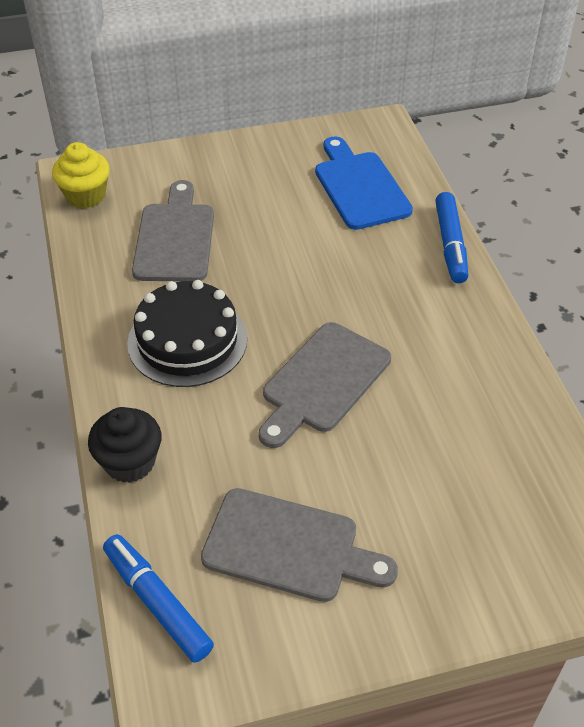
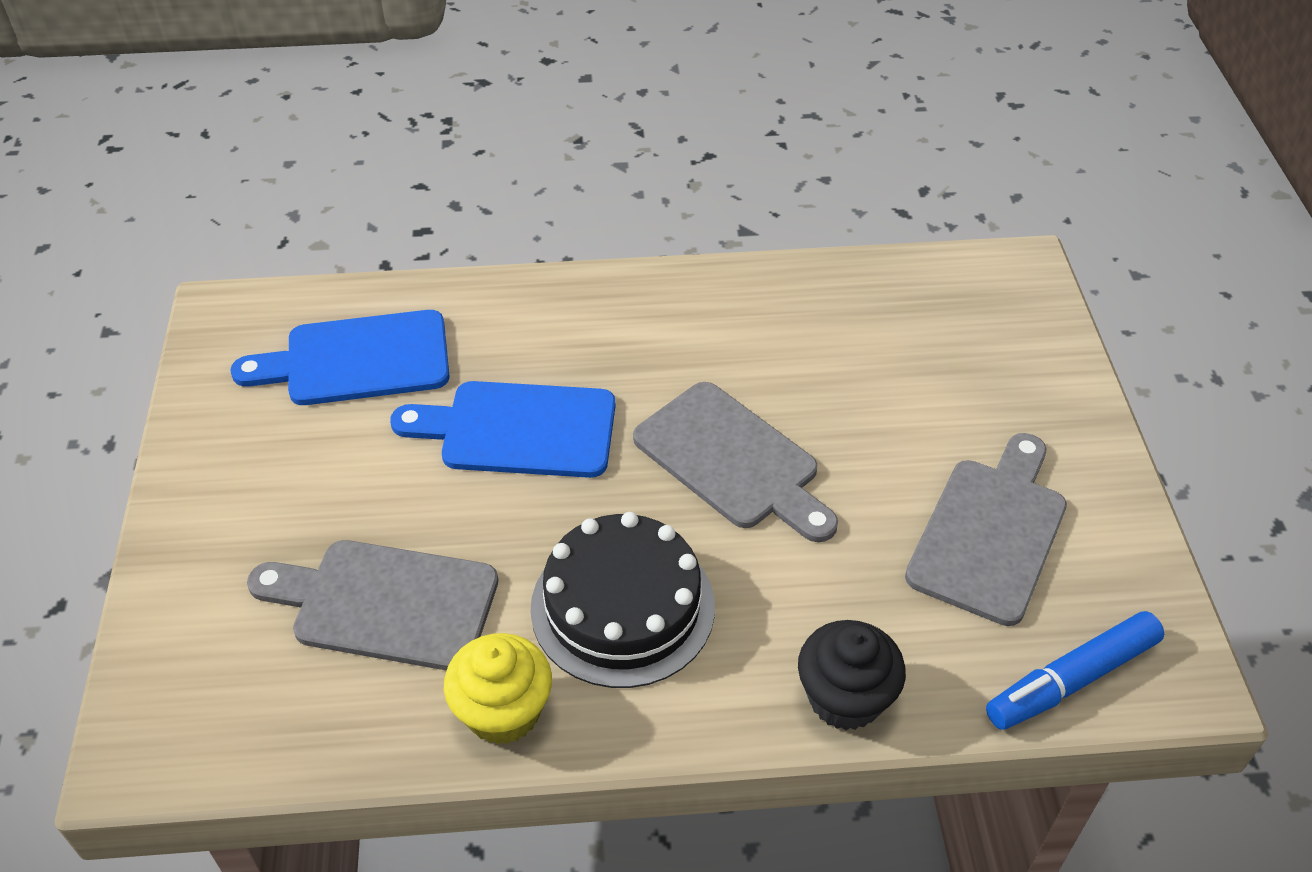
camera: 80 degrees left, 0 degrees up
yellow cupcake [52,142,110,208] -> yellow cupcake moved to [444,633,552,745]
blue marker [435,192,469,283] -> none
none -> blue cutting board [390,381,615,478]

